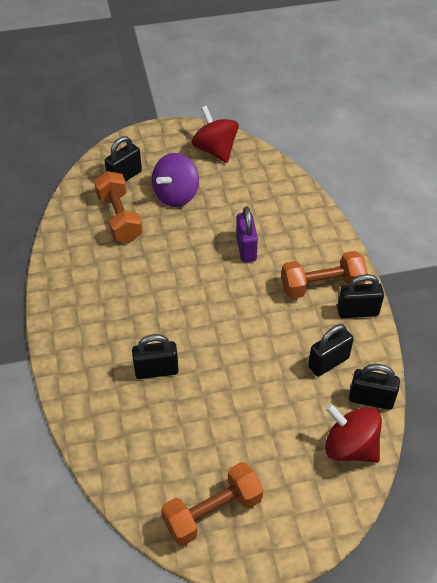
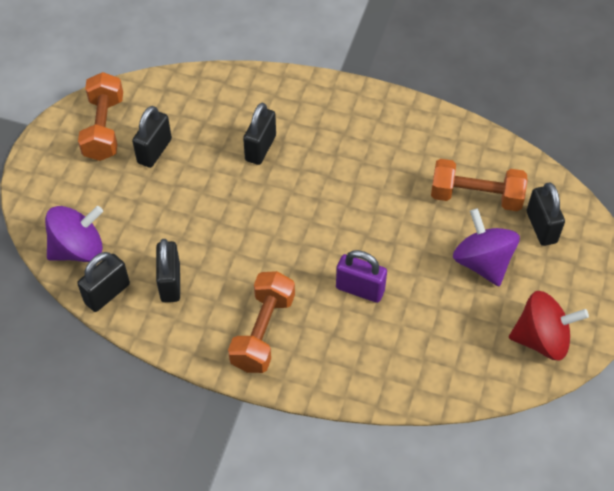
camera: 120 degrees right, 5 degrees up
red spinning top [325,403,382,463] -> purple spinning top [45,206,103,262]
black padlock [337,274,384,318] -> black padlock moved to [132,106,172,168]

